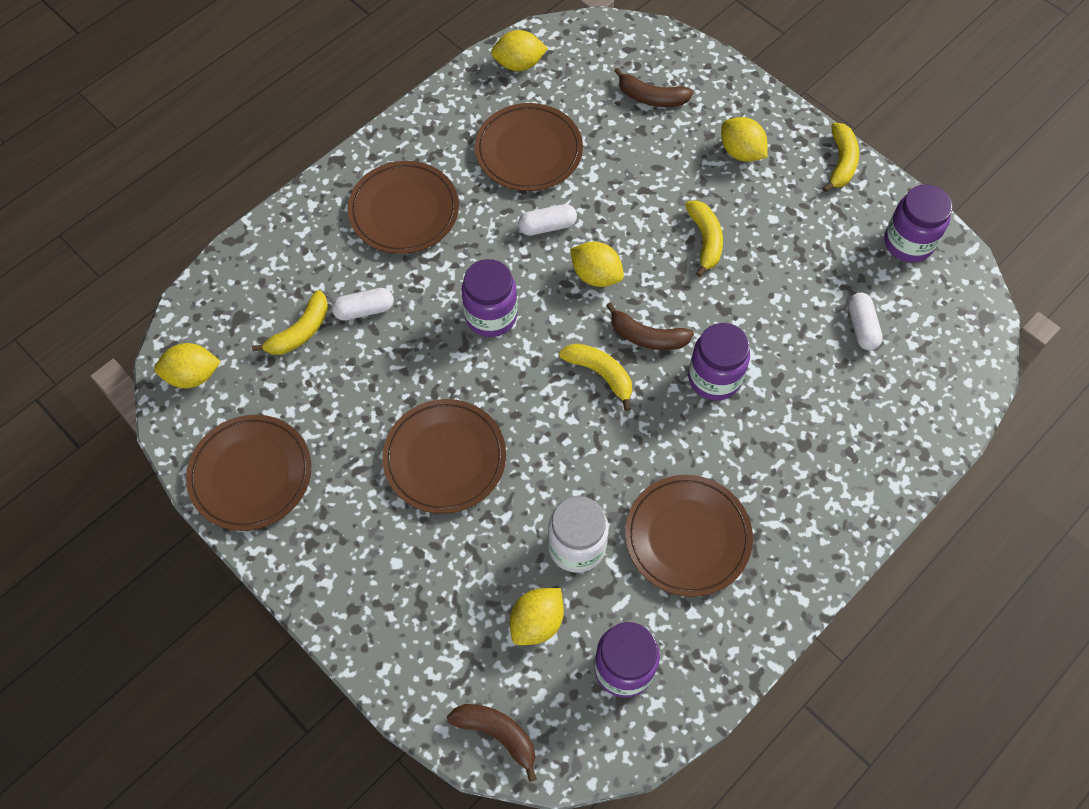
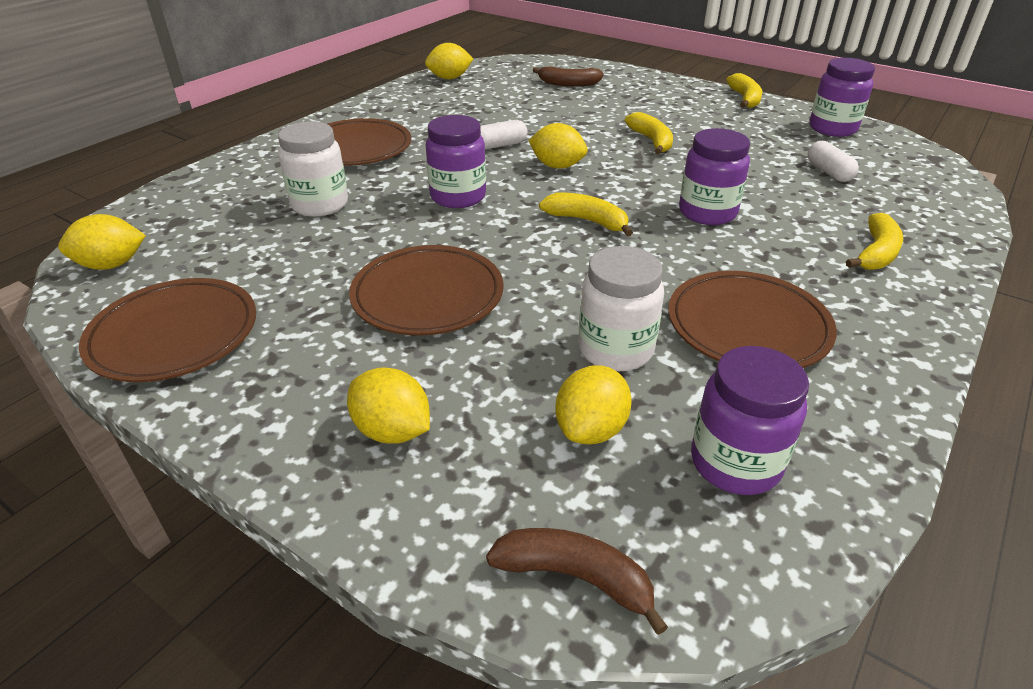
camera: 10 degrees left, 25 degrees down
yellow banana [252,290,328,355] -> yellow banana moved to [846,213,903,270]
white capsule [332,288,394,321] -> white jar [278,122,348,217]
brown plate [475,103,583,191] -> none
brown banana [606,302,694,350] -> none
yellow lemon [721,117,768,162] -> yellow lemon moved to [347,367,430,444]

